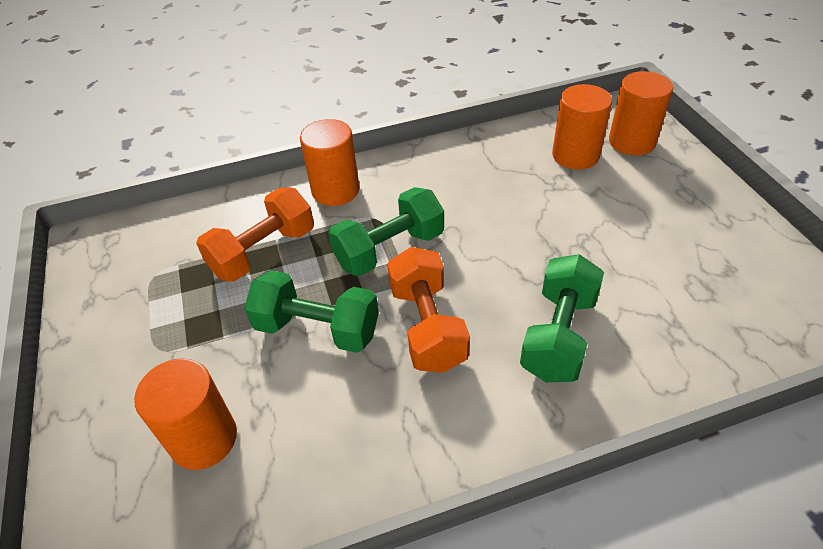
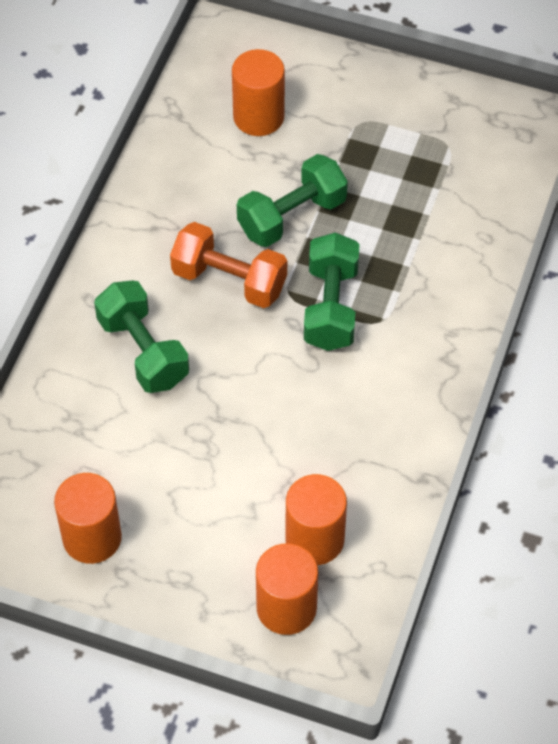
camera: 125 degrees right, 10 degrees up
orange dumbbell [196,188,314,282] -> none
orange cylinder [300,119,360,206] -> orange cylinder moved to [54,473,122,564]

